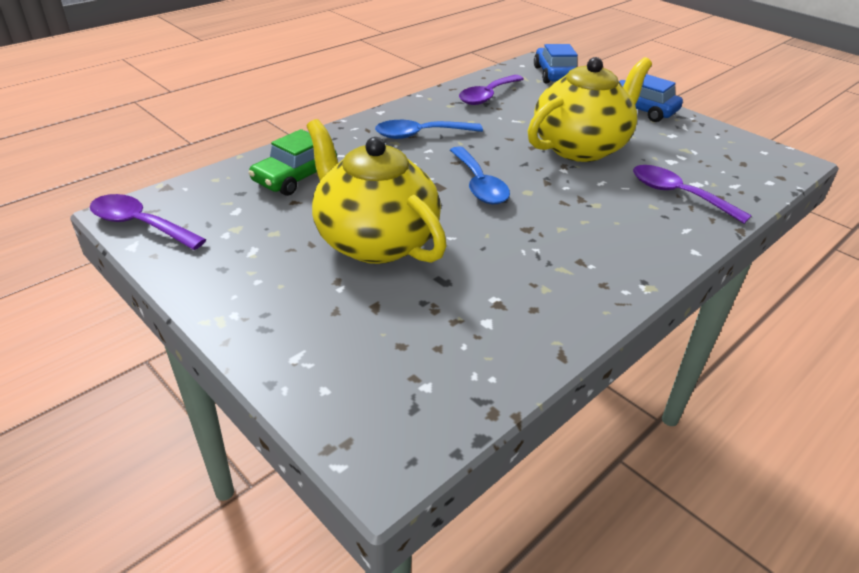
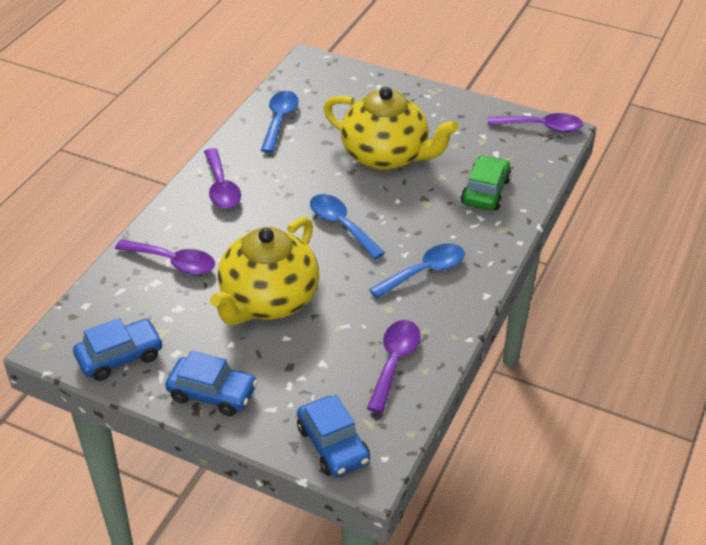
camera: 160 degrees right, 5 degrees up
none -> blue car [73,318,163,381]
none -> purple spoon [204,148,241,209]
none -> blue spoon [261,91,299,153]

